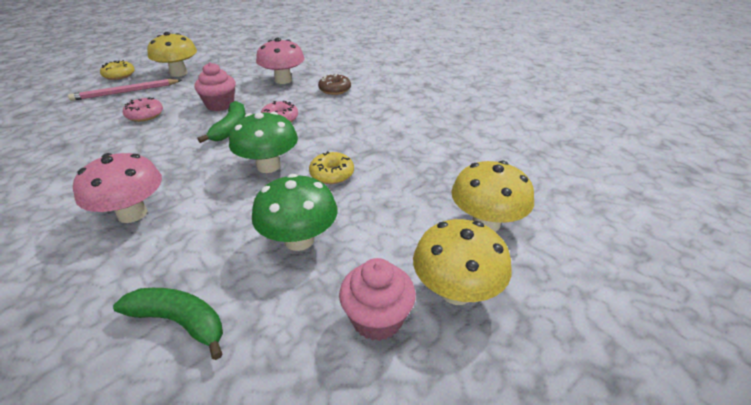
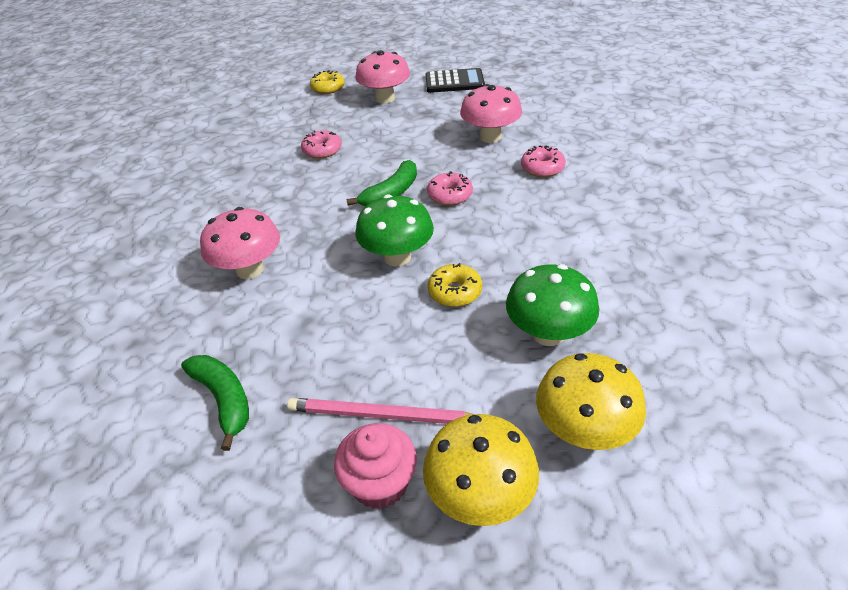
camera: 35 degrees right, 5 degrees up
pink pencil [68,79,182,101] -> pink pencil moved to [287,398,473,424]
yellow mushroom [147,32,197,77] -> pink mushroom [356,50,410,104]
pink cupcake [194,62,236,111] -> none
green mushroom [252,174,337,251] -> green mushroom moved to [506,264,599,346]
brown donut [318,74,351,95] -> pink donut [521,145,566,177]
none -> black calculator [426,68,485,93]

